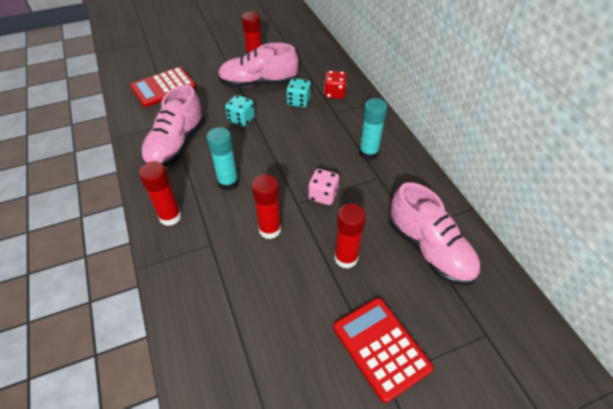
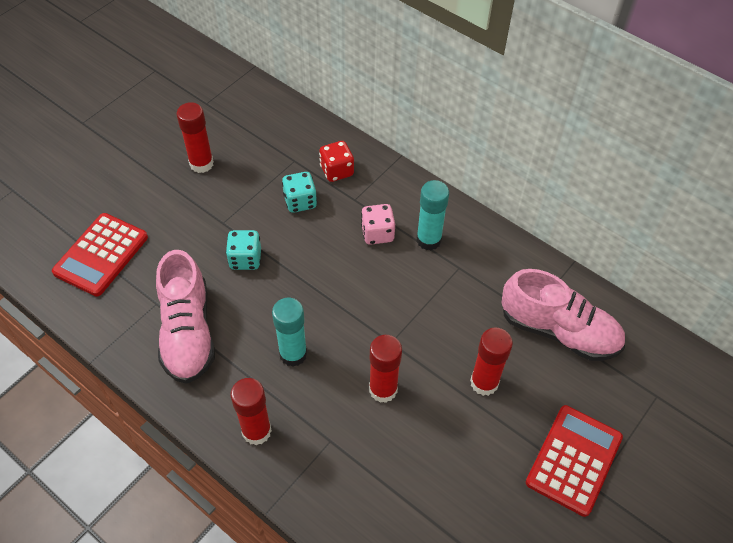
camera: 30 degrees left, 5 degrees up
pink shoe [218,43,299,88] -> none
pink dice [308,169,339,205] -> pink dice moved to [361,204,395,245]
red calculator [333,298,433,403] -> red calculator turned 90 degrees clockwise [526,405,623,517]

